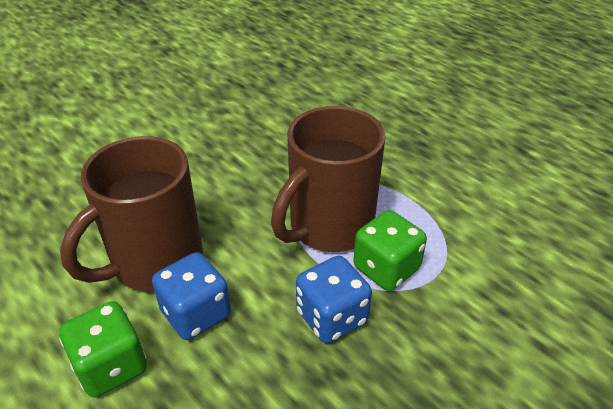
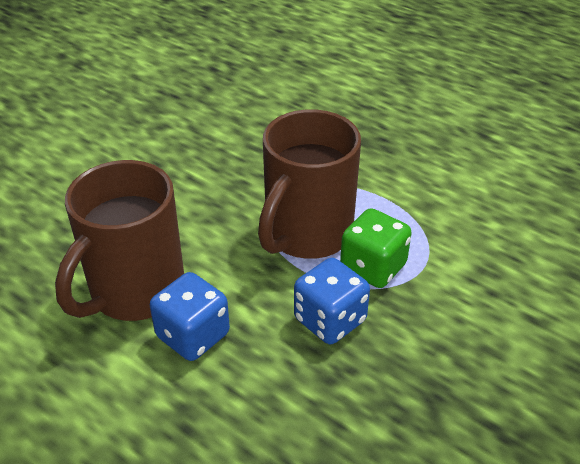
camera: 10 degrees left, 0 degrees up
green dice [59,301,147,398] -> none

